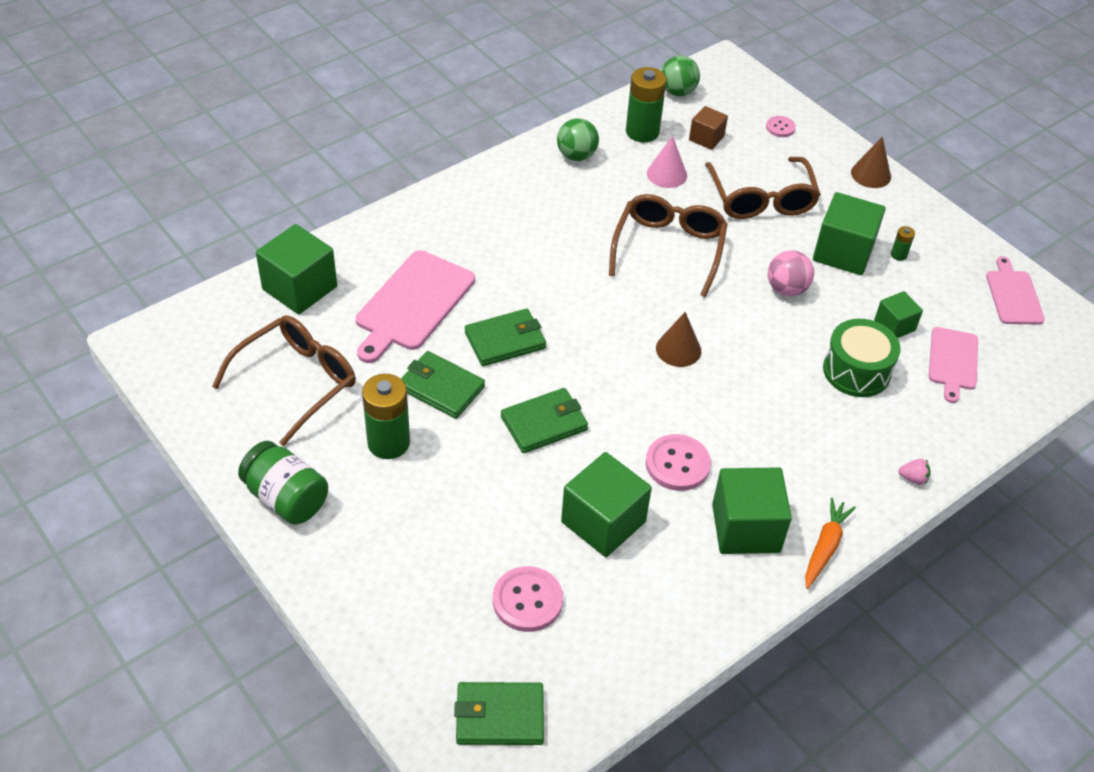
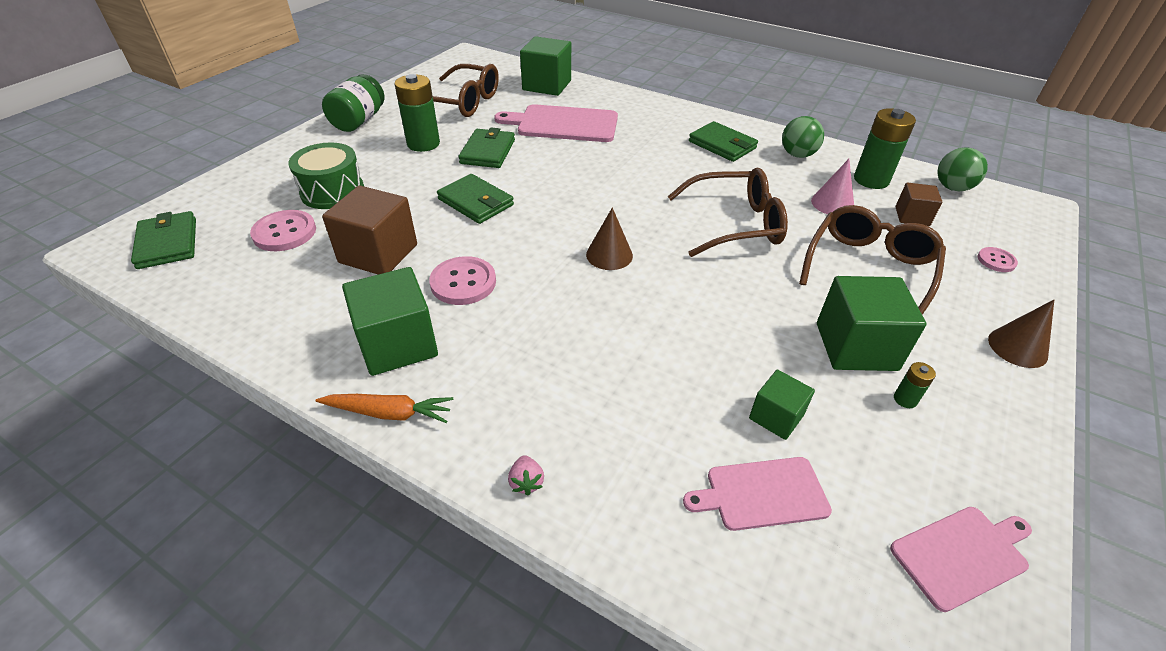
camera: 70 degrees right, 5 degrees down
green wallet [465,309,546,366] -> green wallet moved to [689,121,758,162]
green cube [561,452,652,557] -> brown cube [322,185,417,274]
brown glasses [705,157,821,219] -> brown glasses turned 150 degrees clockwise [799,205,946,315]
pink ball [768,250,814,296] -> none
green drum [823,319,901,397] -> green drum moved to [288,142,364,209]

